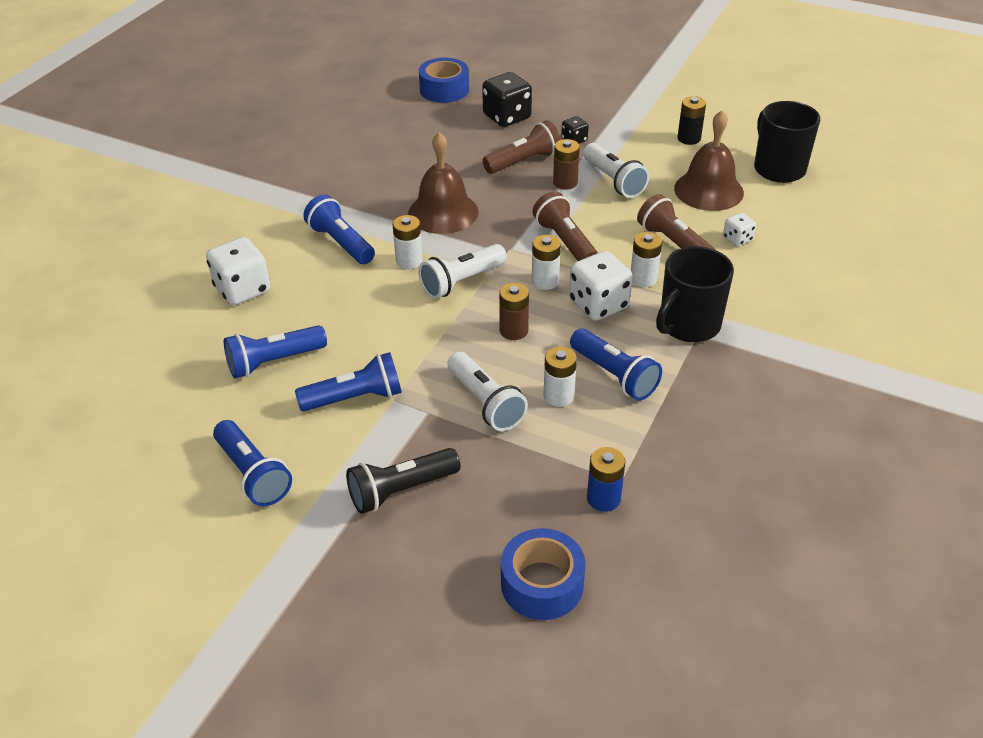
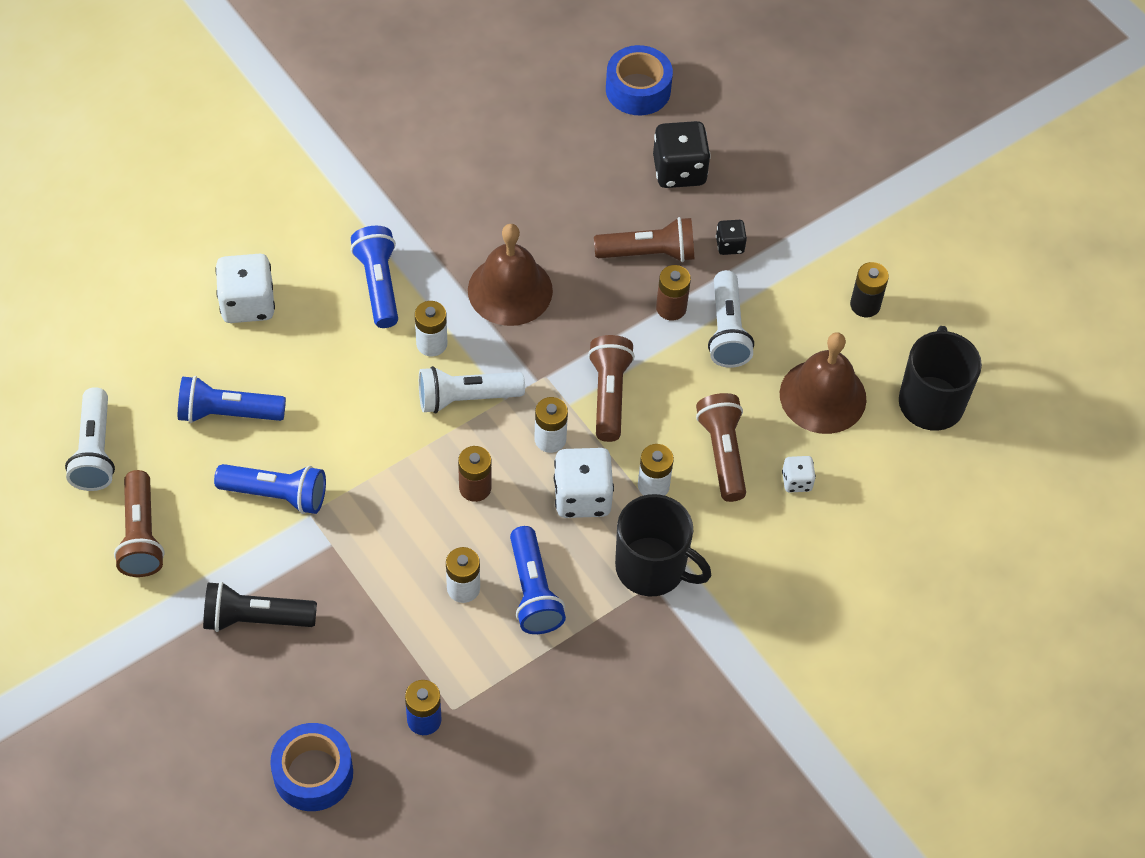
camera: 25 degrees right, 15 degrees up
blue flashlight [213,420,292,506] -> brown flashlight [114,470,165,577]
white flashlight [447,352,528,431] -> white flashlight moved to [65,387,115,491]
black mug [656,246,734,342] -> black mug turned 135 degrees counterclockwise [615,494,712,596]

